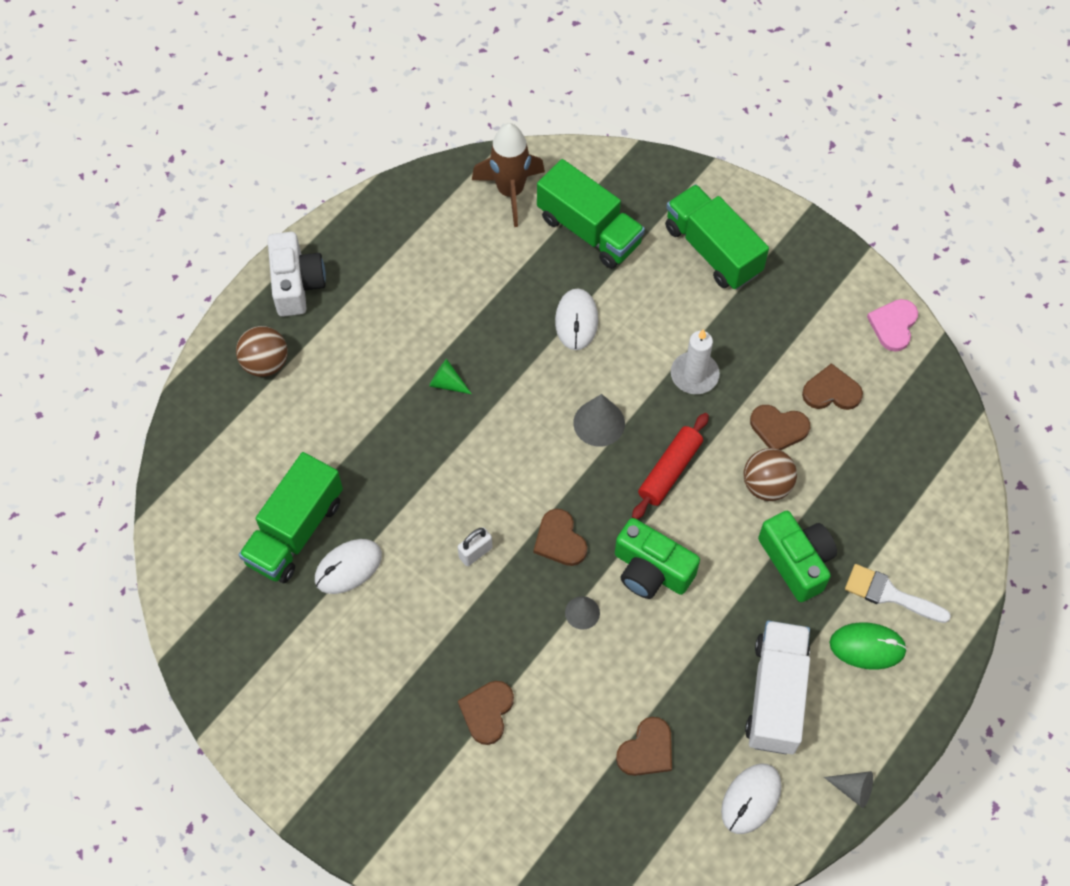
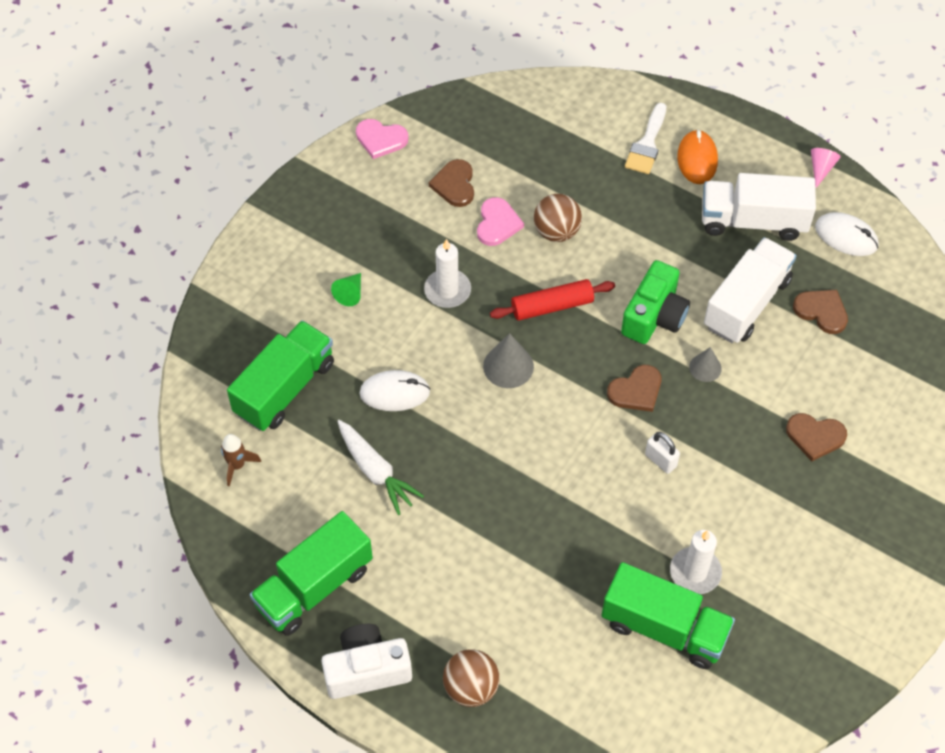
camera: 95 degrees left, 5 degrees down
white mouse [315,539,382,594] -> white candle [670,530,722,594]
green cone [429,359,472,394] -> green cone moved to [331,273,361,306]
brown rocket [472,123,545,227] -> brown rocket [221,434,261,486], size x0.53
red rolling pin [632,413,709,519] -> red rolling pin turned 45 degrees counterclockwise [490,279,615,321]
green truck [665,184,769,290] -> green truck moved to [250,511,373,636]
brown heart [750,405,810,450] -> pink heart [477,197,524,246]
green camera [758,511,837,602] -> none
grey cone [824,771,873,808] -> pink cone [811,148,841,188]
green mouse [830,622,907,670] -> orange mouse [677,129,718,184]
none -> white carrot [337,420,424,515]
none -> white truck [704,237,797,343]

